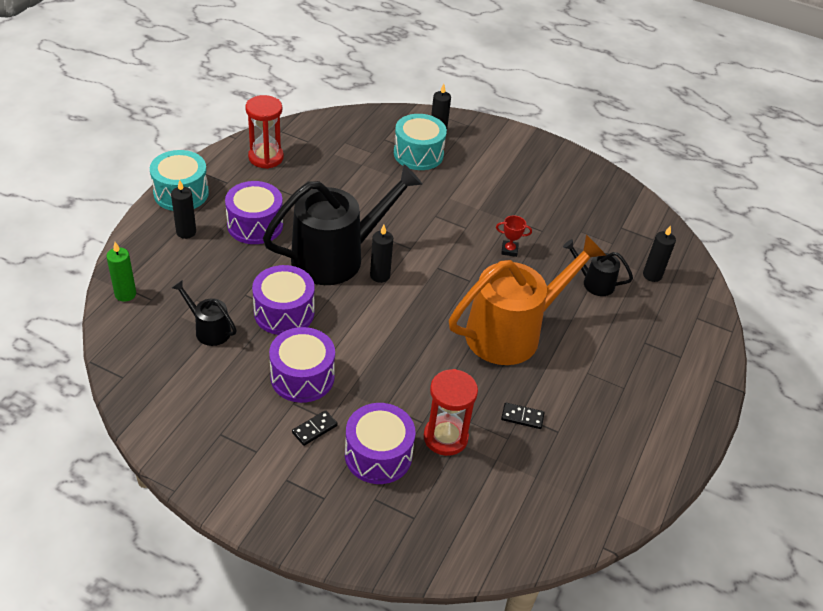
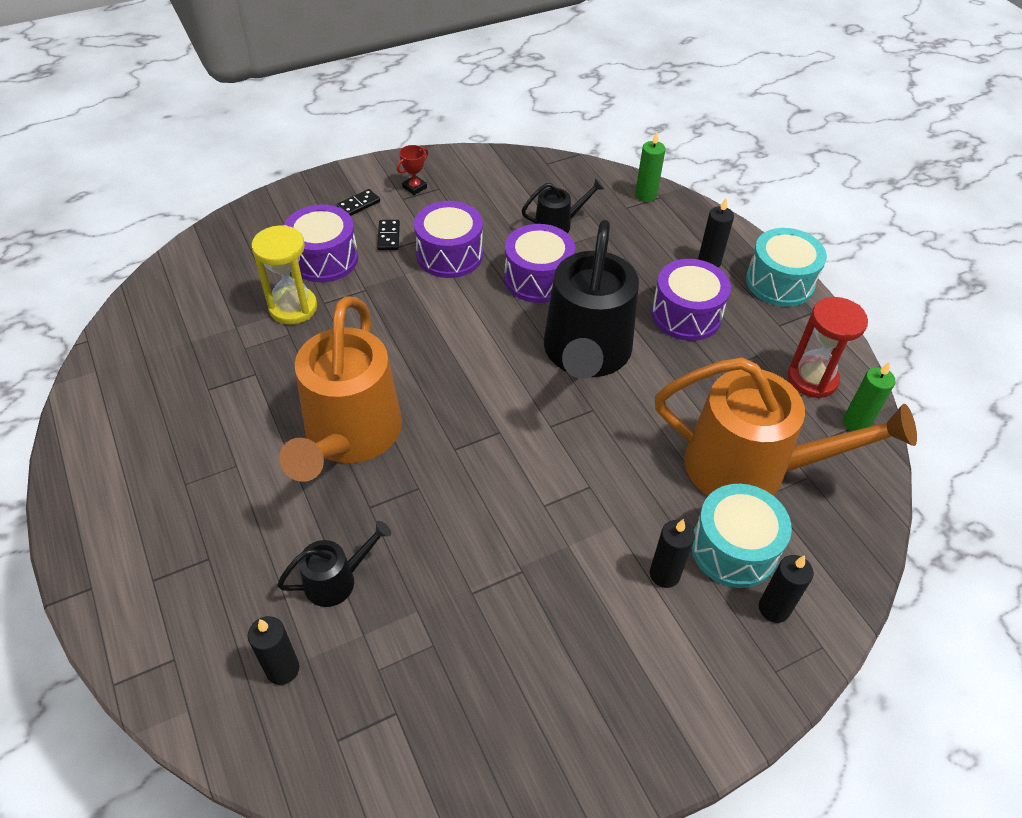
camera: 130 degrees right, 5 degrees up
black candle [370,225,393,283] -> black candle moved to [650,519,695,588]
red hourglass [424,369,478,456] -> yellow hourglass [251,225,317,325]
red trophy [496,215,532,257] -> red trophy moved to [397,145,428,195]
black domino [501,403,544,429] -> black domino moved to [336,189,380,216]
none -> orange watering can [655,357,917,496]
none -> green candle [843,362,895,431]

